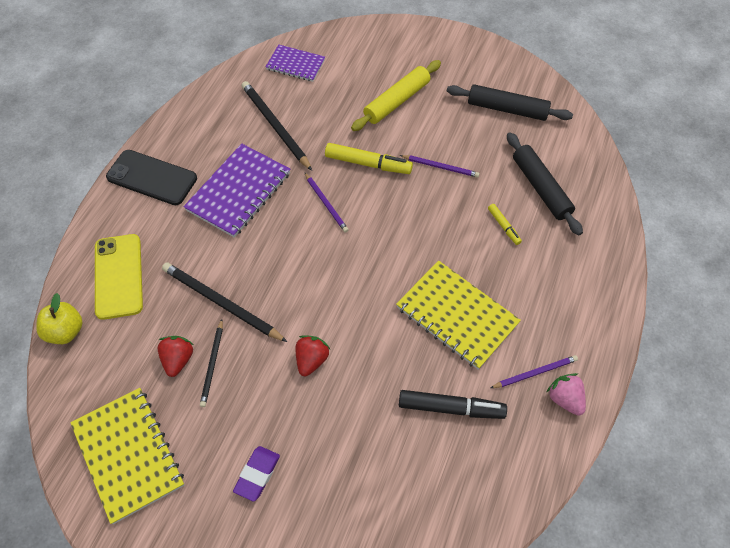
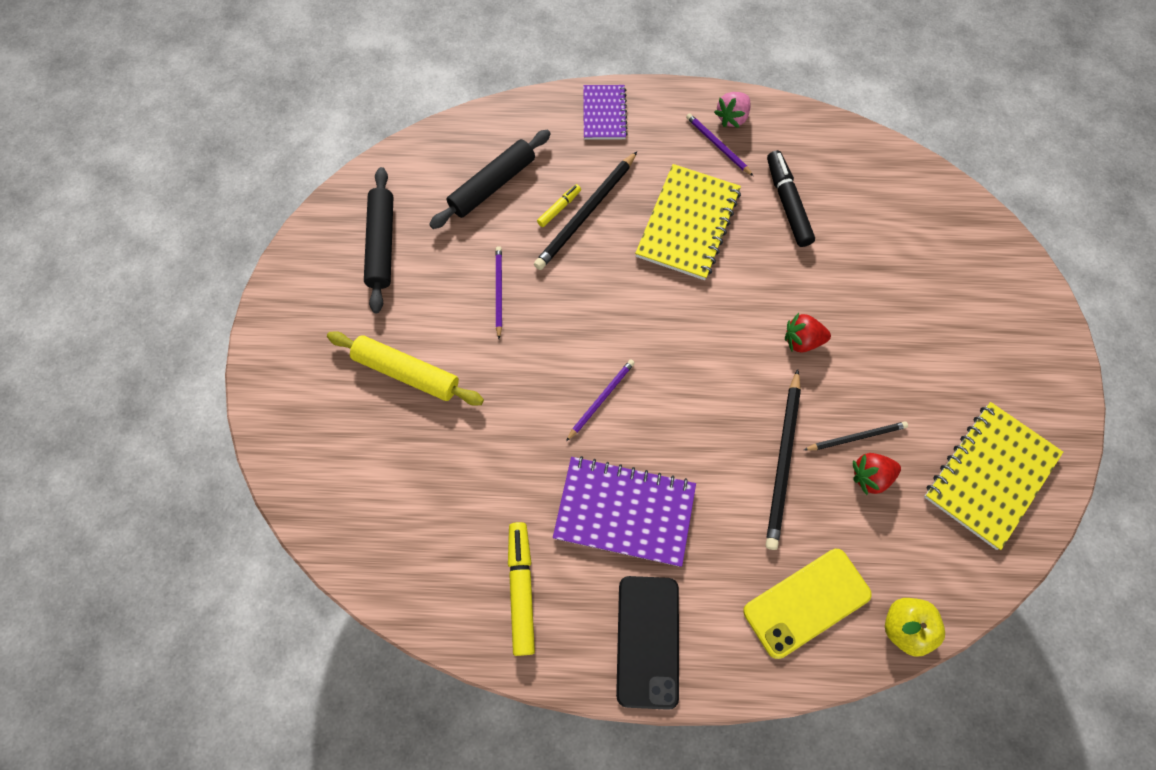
camera: 110 degrees left, 10 degrees up
purple eraser [233,446,280,502] -> none
black pencil [242,81,312,171] -> black pencil moved to [534,151,637,270]
purple notebook [266,45,325,82] -> purple notebook moved to [583,85,628,139]
yellow marker [325,143,413,174] -> yellow marker moved to [508,522,535,656]

